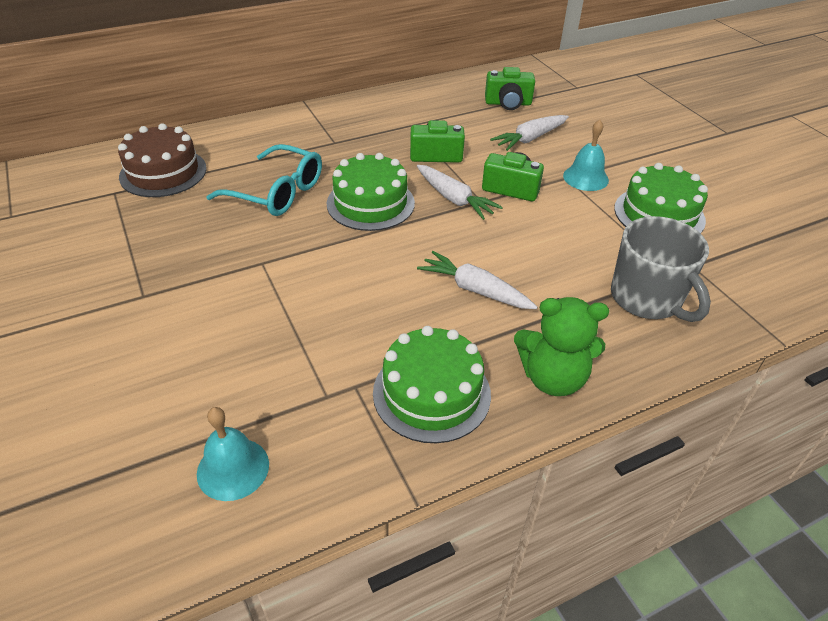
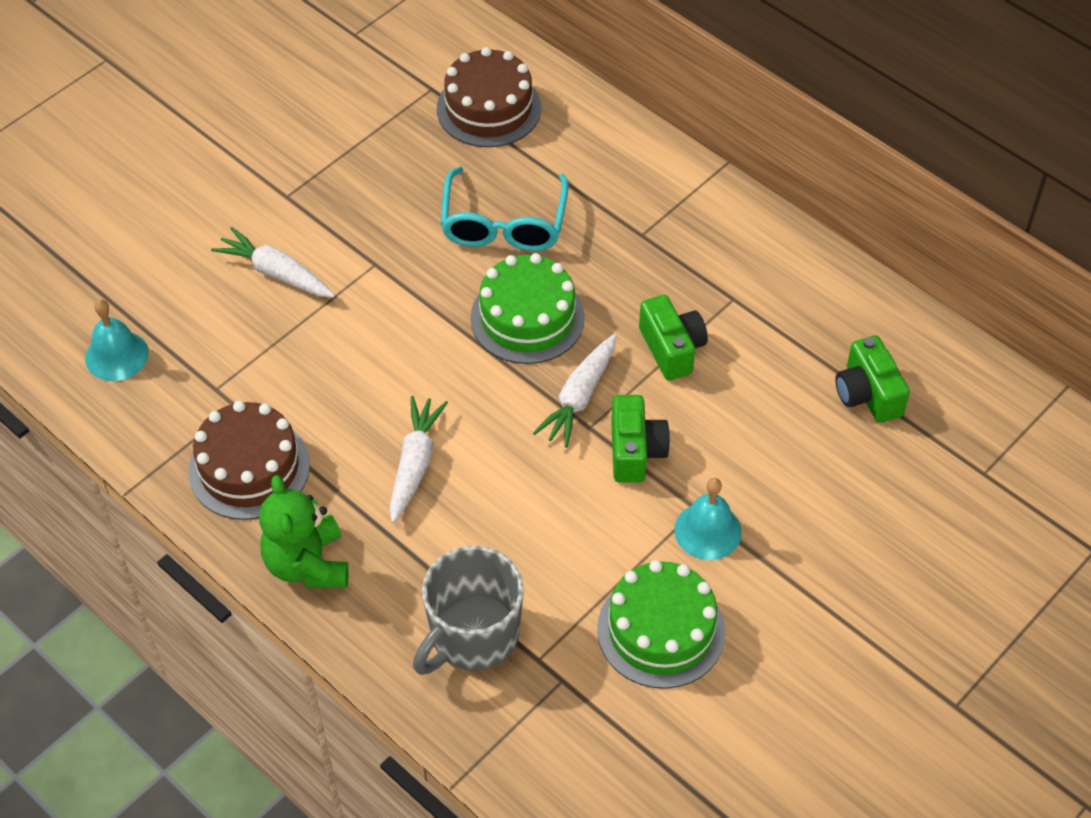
camera: 70 degrees right, 10 degrees up
green cake [373,326,491,443] -> brown cake [189,401,310,520]
white carrot [490,115,569,151] -> white carrot moved to [211,227,335,298]

